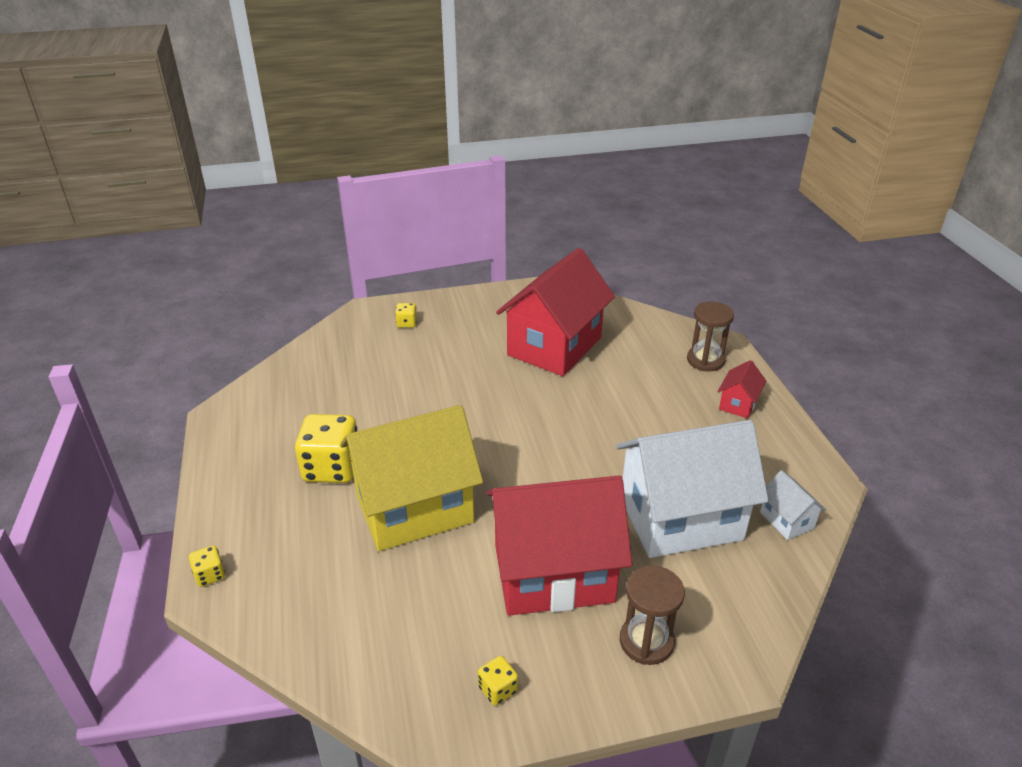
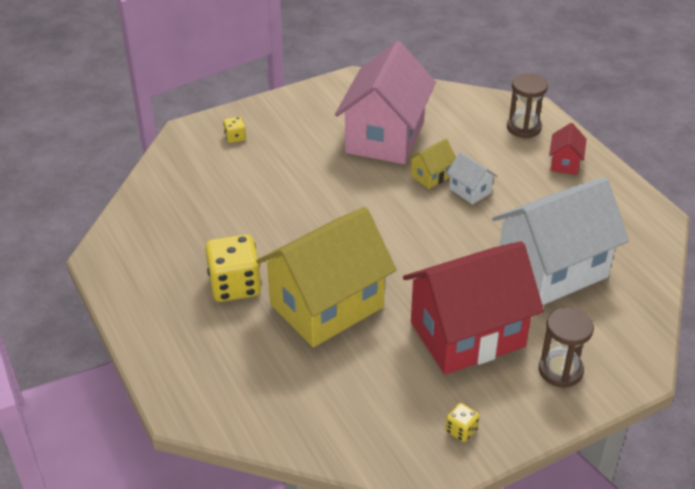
camera: 15 degrees left, 5 degrees up
yellow dice [189,545,225,587] -> none
red house [496,248,615,376] -> pink house [335,41,436,164]
white house [760,470,826,540] -> white house moved to [446,152,497,205]
none -> yellow house [408,139,456,189]

